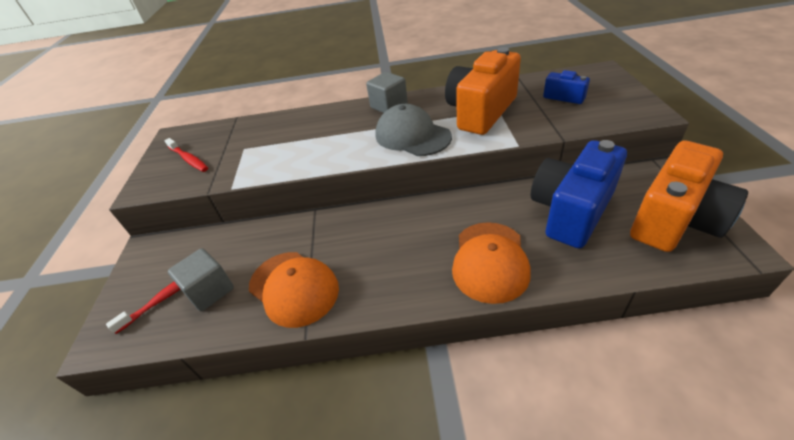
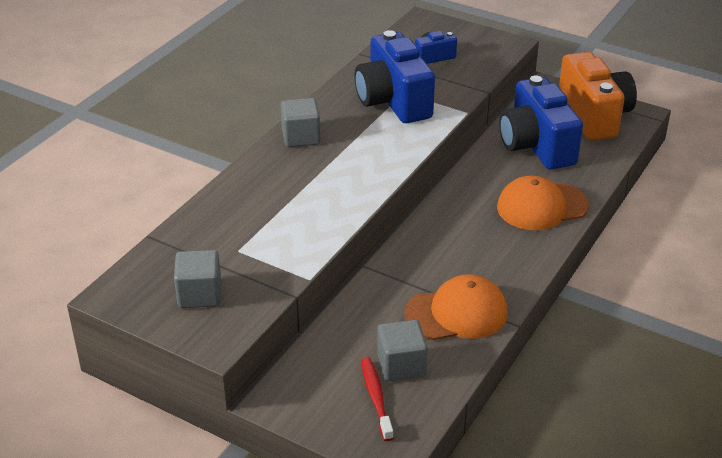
camera: 60 degrees left, 5 degrees down
red toothbrush [164,138,208,172] -> grey cube [174,250,221,308]
grey cap [376,104,452,156] -> none
orange camera [445,47,521,135] -> blue camera [354,30,435,123]
orange cap [452,222,531,304] -> orange cap turned 120 degrees clockwise [497,176,589,231]

